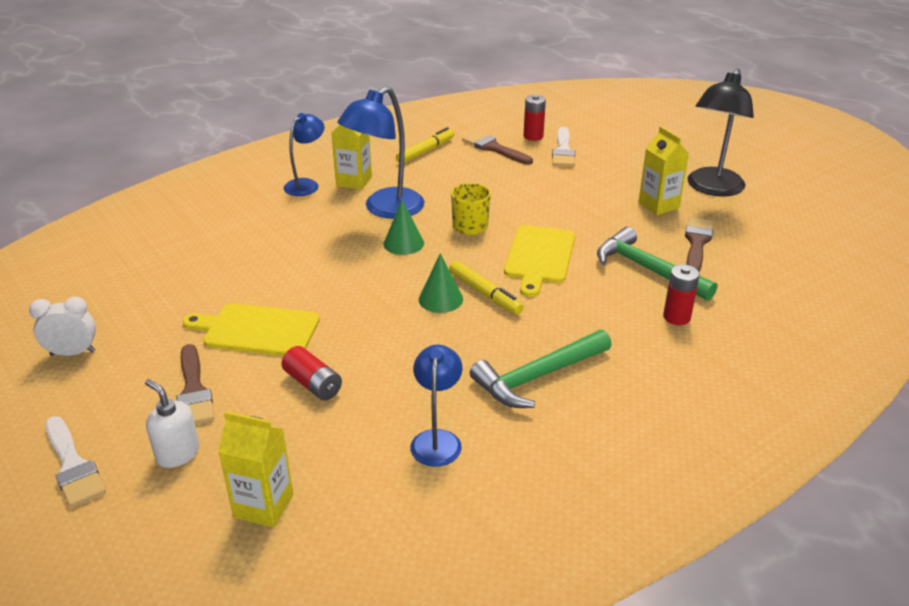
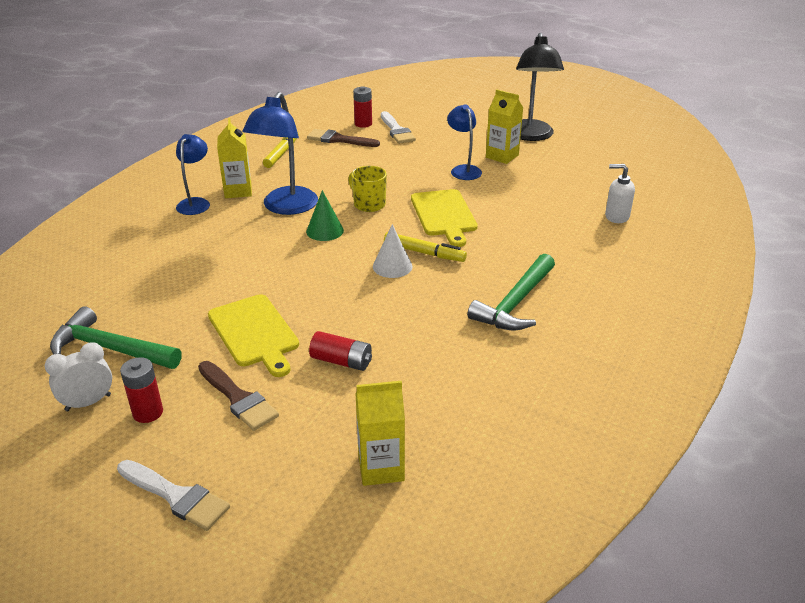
camera: 25 degrees left, 0 degrees up
white soap dispenser [145,379,200,468] -> white soap dispenser moved to [605,164,635,223]
yellow cutting board [183,303,320,356] -> yellow cutting board turned 105 degrees counterclockwise [208,294,299,377]
blue lamp [410,345,463,467] -> blue lamp moved to [447,104,482,180]
green cone [419,253,463,313] -> white cone [373,224,413,278]
green hammer [597,227,717,301] -> green hammer moved to [50,306,182,369]
red battery [663,264,700,325] -> red battery moved to [120,357,163,423]
brown brush [685,217,714,271] -> none

